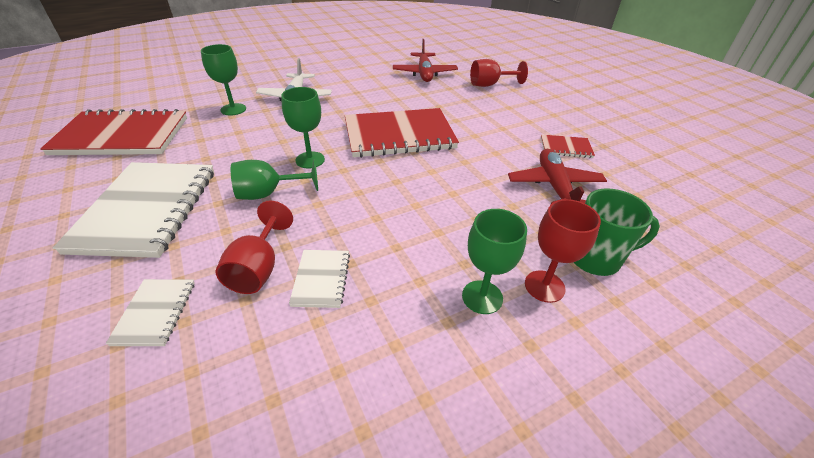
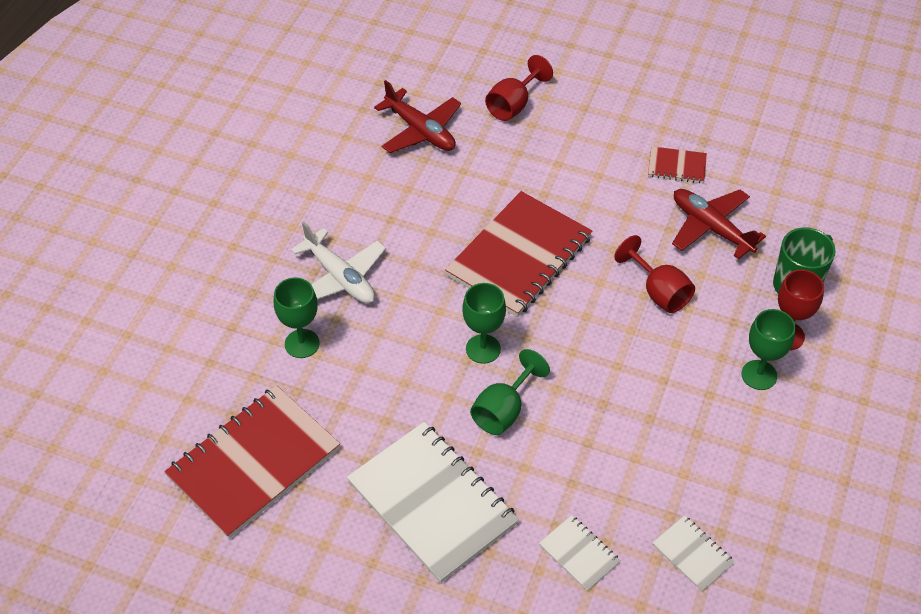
camera: 40 degrees left, 10 degrees up
red goblet [215,201,293,294] -> red goblet moved to [614,235,695,313]
white notebook [289,250,350,308] -> white notebook moved to [652,515,735,592]
red notebook [541,135,595,158] -> red notebook turned 45 degrees clockwise [648,146,707,183]

